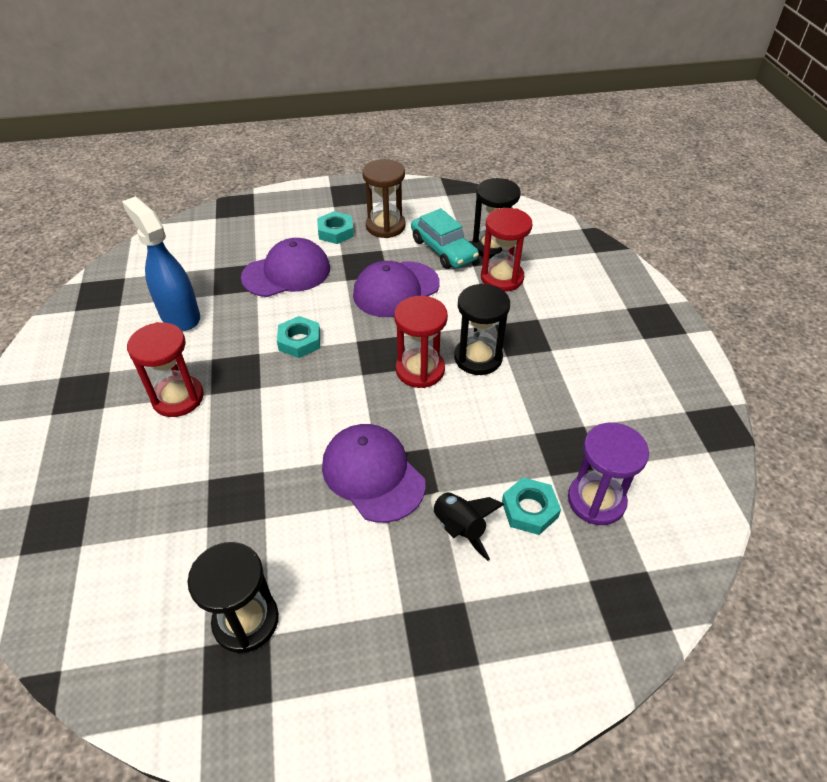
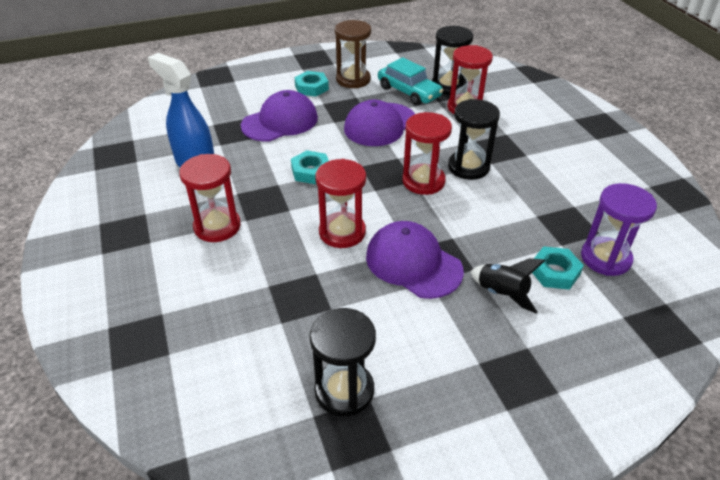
camera: 10 degrees left, 5 degrees down
none -> red hourglass [316,159,366,248]

